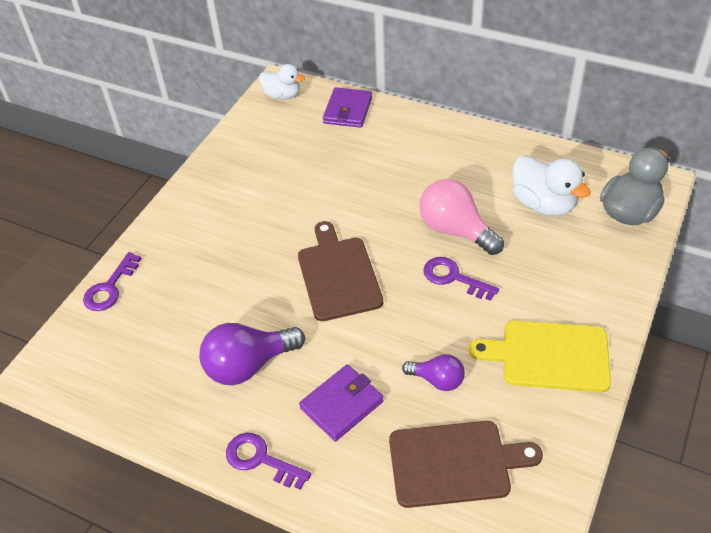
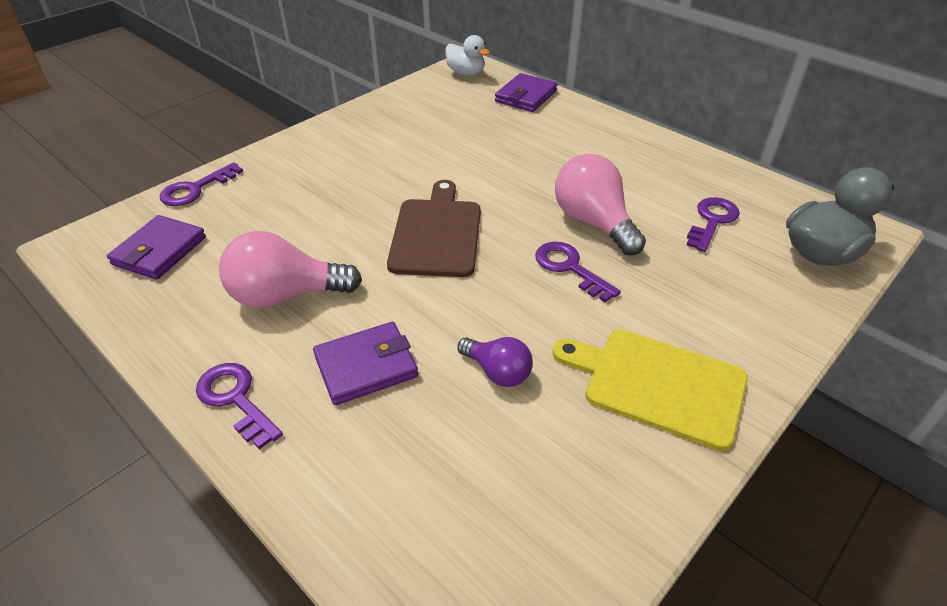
camera: 15 degrees right, 5 degrees down
purple light bulb [199,323,305,385] -> pink light bulb [219,231,362,308]
brown cutting board [389,421,543,508] -> none
white duck [512,155,591,216] -> purple key [687,197,740,252]
none -> purple wallet [107,215,206,280]

